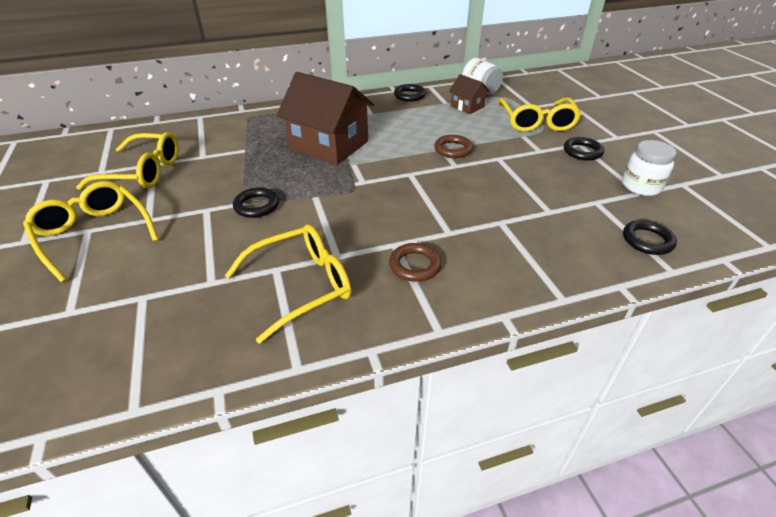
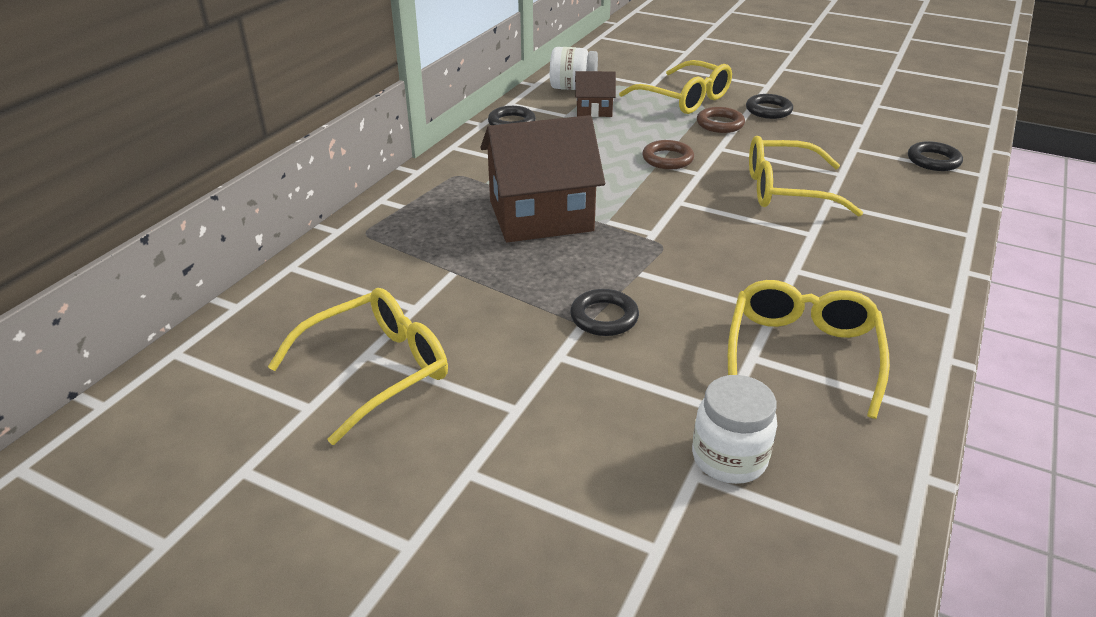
camera: 45 degrees left, 5 degrees down
yellow glasses [23,181,159,283] -> yellow glasses moved to [749,136,863,217]
brown ring [389,243,442,282] -> brown ring moved to [697,107,745,133]
white jar [622,140,677,196] -> white jar moved to [692,375,777,484]

